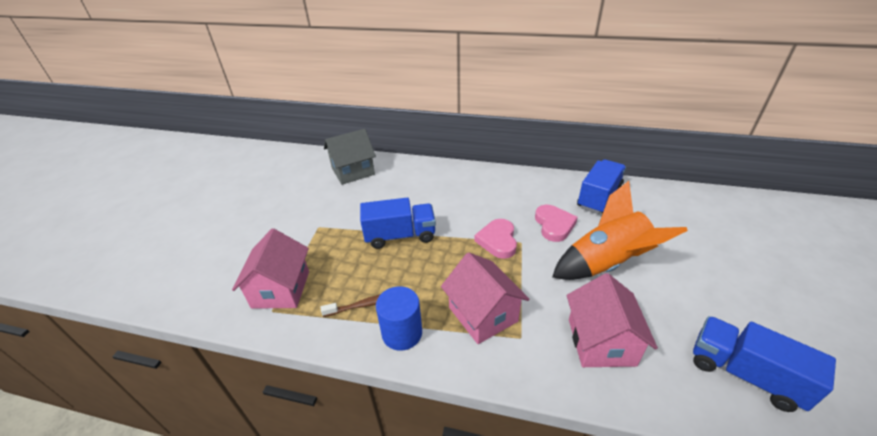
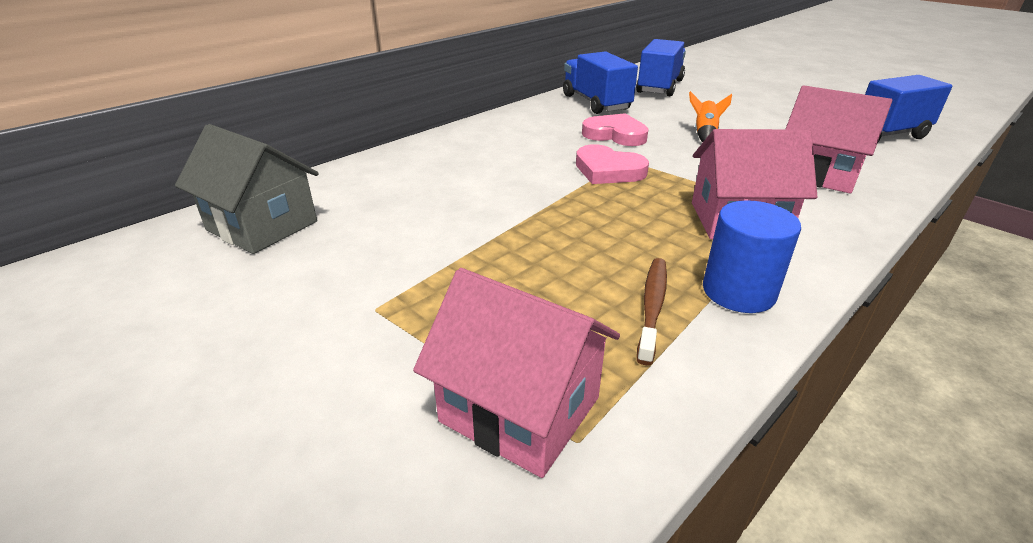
camera: 60 degrees left, 5 degrees down
grey house [324,129,376,185] -> grey house turned 60 degrees counterclockwise [175,124,319,254]
blue truck [360,198,436,249] -> blue truck moved to [636,39,686,96]
orange rocket [552,181,688,280] -> orange rocket [689,91,732,142], size x0.43

